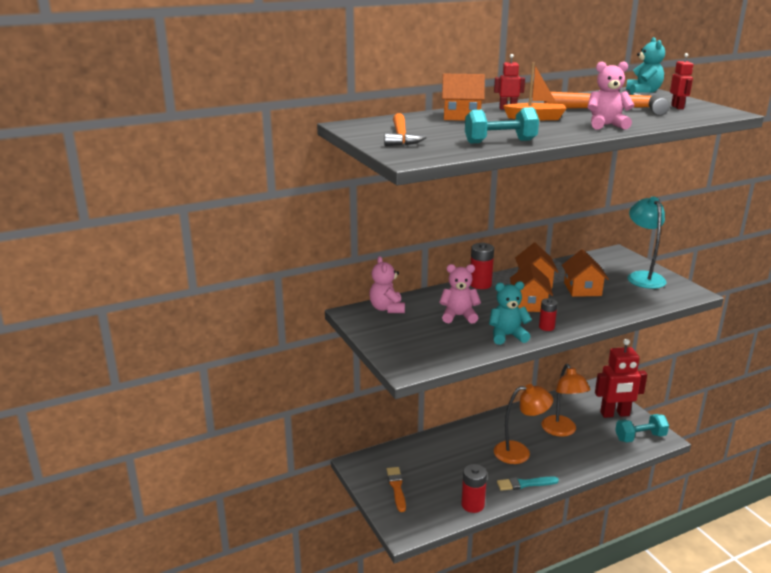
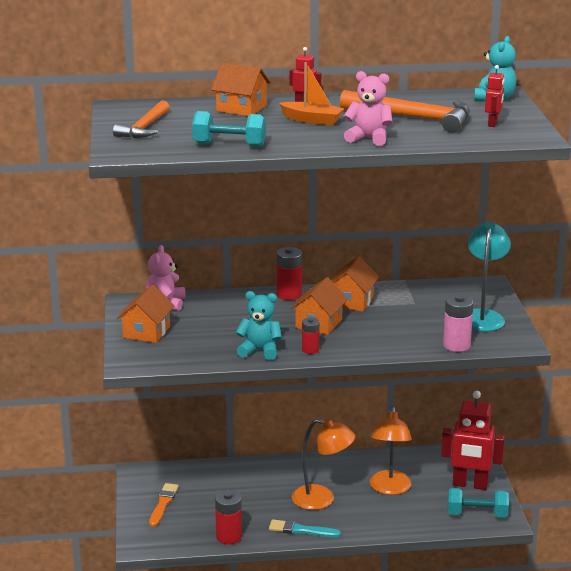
camera: 20 degrees right, 0 degrees up
pink teddy bear [439,264,481,324] -> none
orange house [562,249,609,297] -> orange house moved to [117,285,174,343]
none -> pink battery [443,295,474,352]

